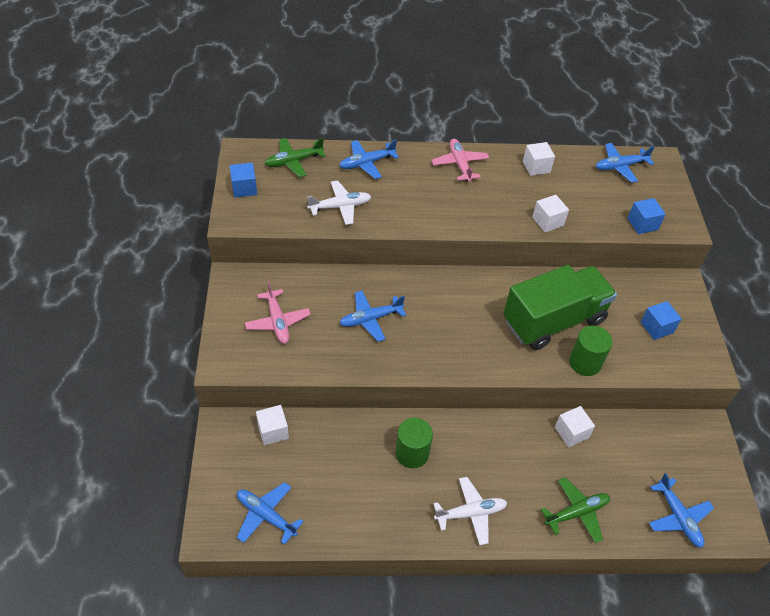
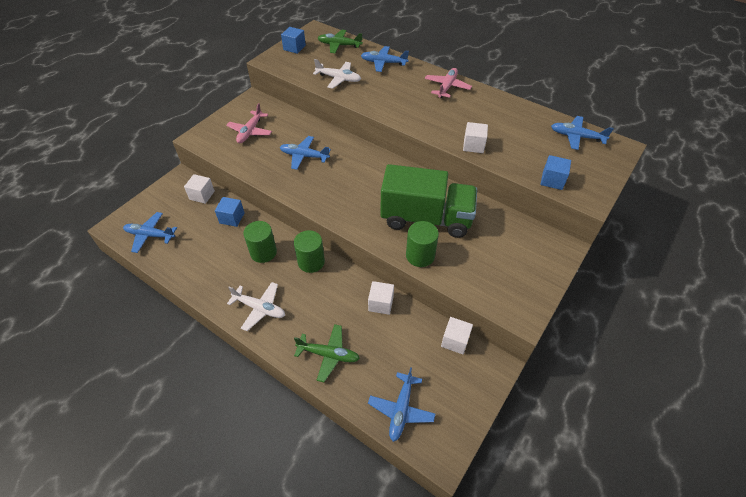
camera: 40 degrees right, 0 degrees up
blue plane [237,482,304,545] -> blue plane turned 60 degrees counterclockwise [123,212,177,253]
white cube [523,142,555,176] -> white cube moved to [441,317,473,355]
blue cube [641,301,682,340] -> blue cube moved to [215,197,245,227]
none -> green cylinder [294,230,325,273]

